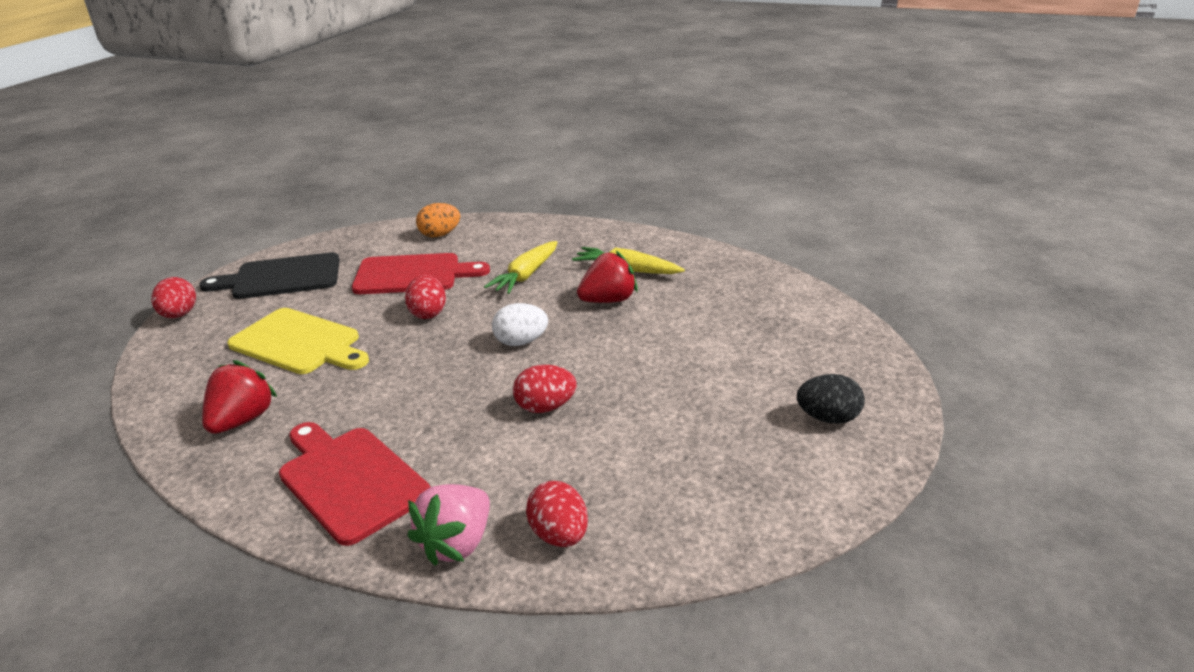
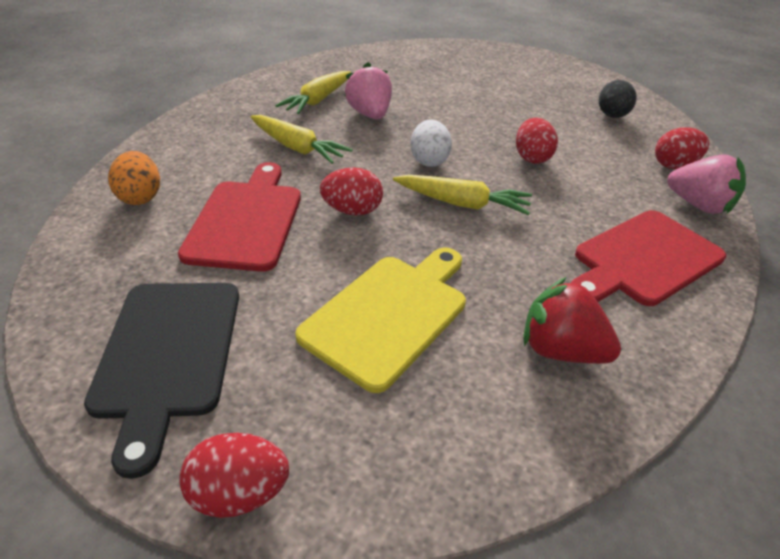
camera: 85 degrees left, 10 degrees up
red strawberry [577,251,638,303] -> pink strawberry [344,62,392,119]
black egg [797,374,865,424] -> black egg moved to [599,80,636,118]
none -> yellow carrot [393,175,532,215]

